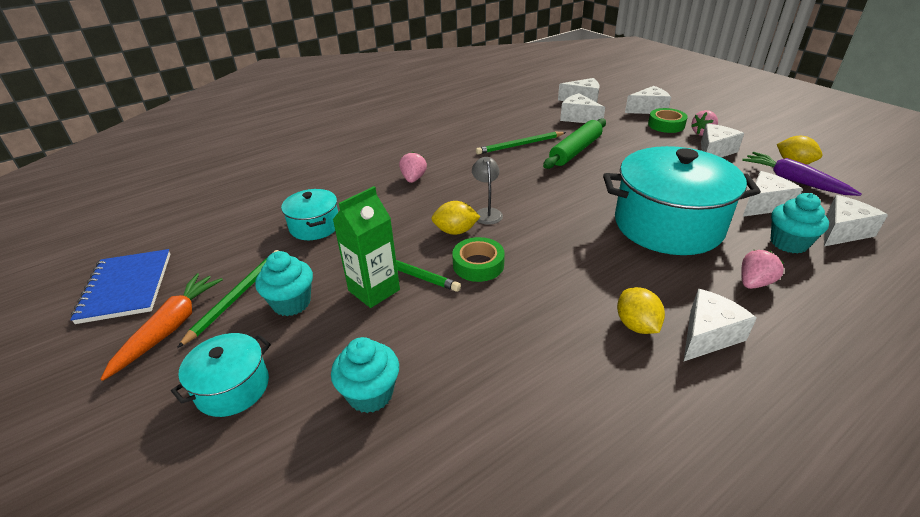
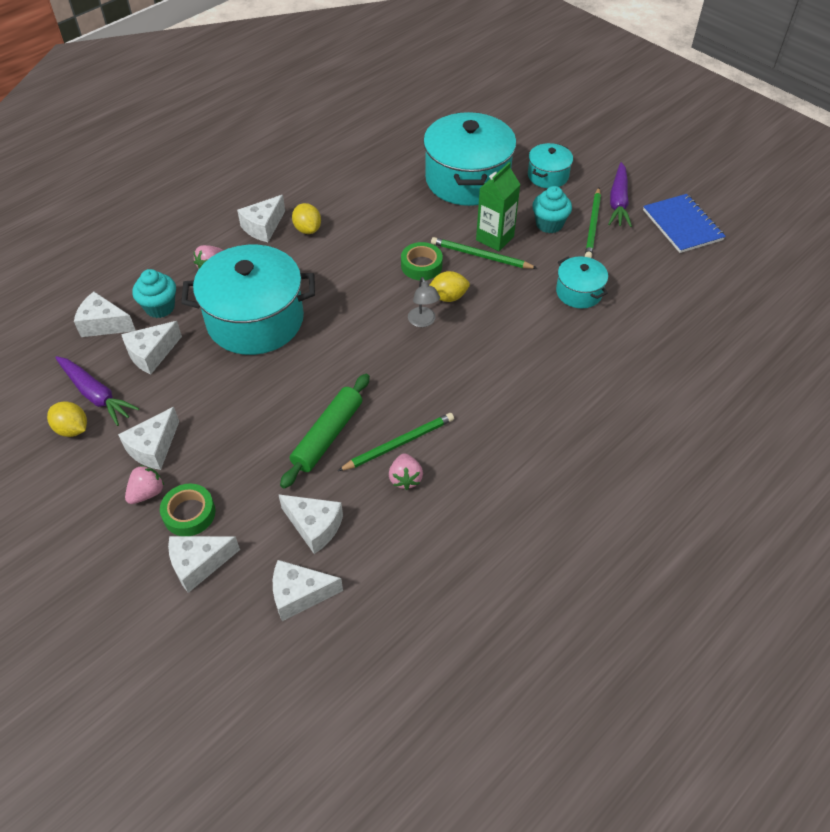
camera: 170 degrees right, 15 degrees up
orange carrot [101,273,223,381] -> purple carrot [608,162,632,227]
turquoise cupcake [331,337,399,413] -> turquoise pot [423,112,516,206]
pink strawberry [399,152,427,183] -> pink strawberry moved to [389,453,423,490]
white cheese [824,195,888,246] -> white cheese turned 60 degrees clockwise [74,292,136,337]

